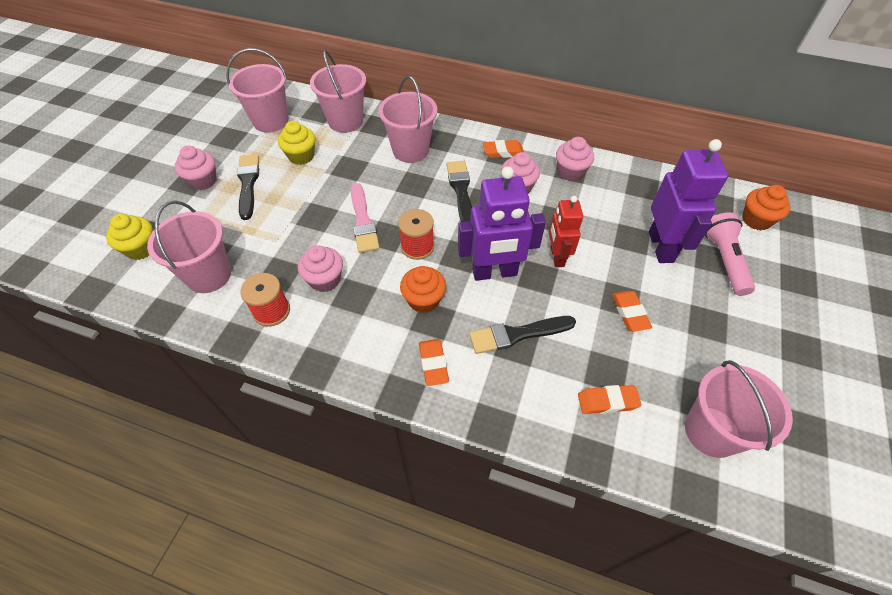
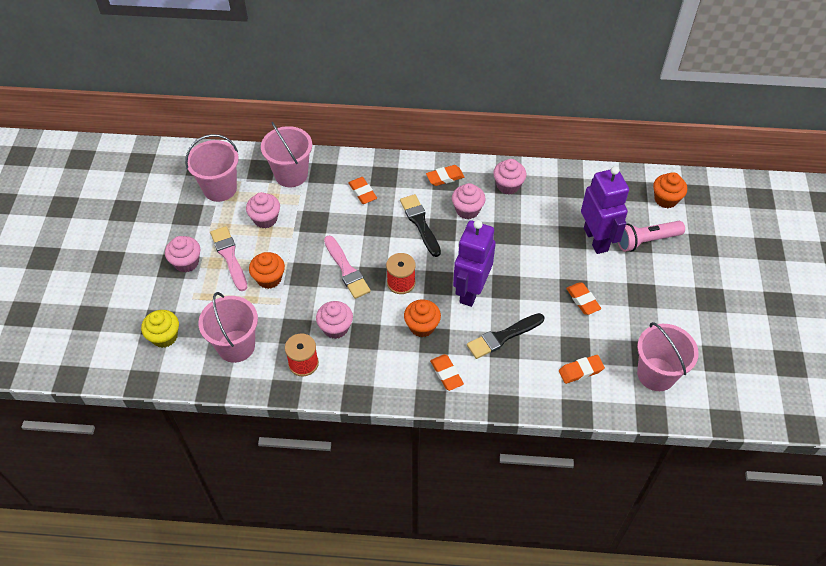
camera: 15 degrees left, 0 degrees up
black brush [237,154,259,220] -> pink brush [210,226,247,291]
yellow cupcake [278,121,316,165] -> pink cupcake [246,192,280,228]
pink bucket [379,76,437,163] -> orange eraser [348,177,377,204]
purple robot [458,166,546,281] -> purple robot turned 135 degrees clockwise [453,220,496,307]
red robot [549,196,583,267] -> none
pink flashlight [705,212,755,296] -> pink flashlight turned 90 degrees counterclockwise [618,221,685,252]
none -> orange cupcake [249,252,285,289]

